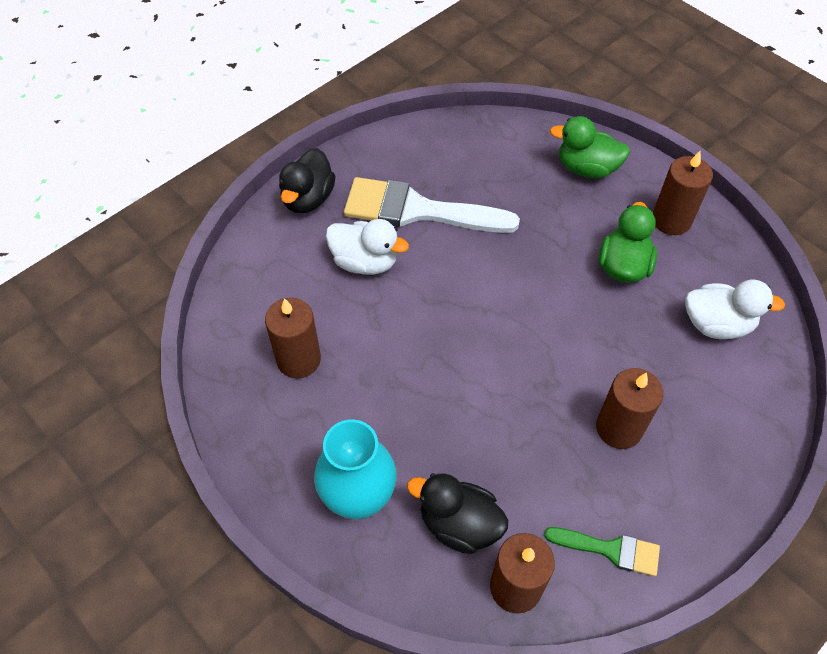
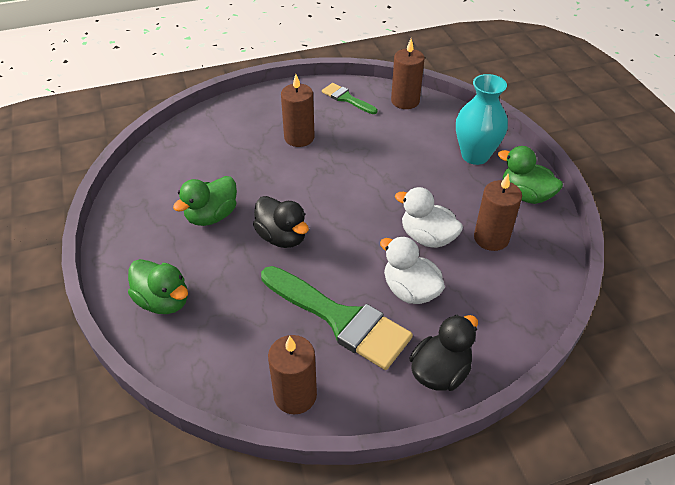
camera: 155 degrees left, 10 degrees down
white brush [344,177,520,233] -> green brush [261,266,413,370]
black duck [407,473,508,554] -> black duck moved to [253,196,309,248]
brown candle [653,151,713,235] -> brown candle moved to [268,335,317,415]
white duck [685,280,785,339] -> white duck moved to [395,187,463,248]
none -> green duck [498,146,563,204]

